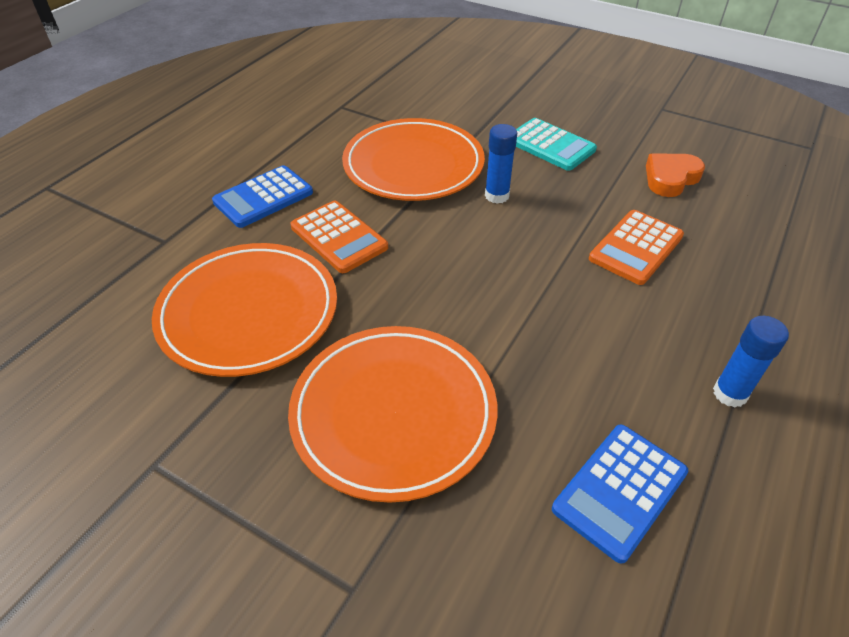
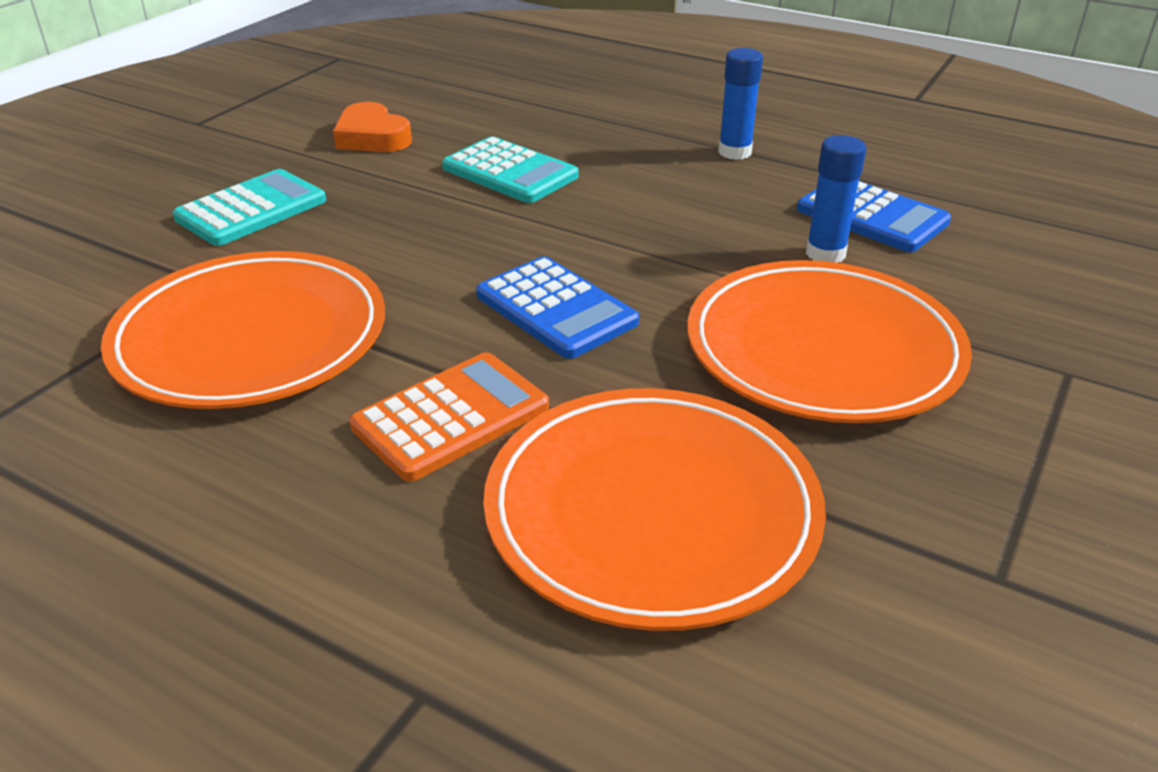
camera: 90 degrees left, 10 degrees down
blue calculator [212,165,313,228] -> blue calculator moved to [476,256,639,359]
blue glue stick [485,124,517,204] -> blue glue stick moved to [806,135,866,263]
orange calculator [589,210,684,285] -> turquoise calculator [442,136,578,203]

